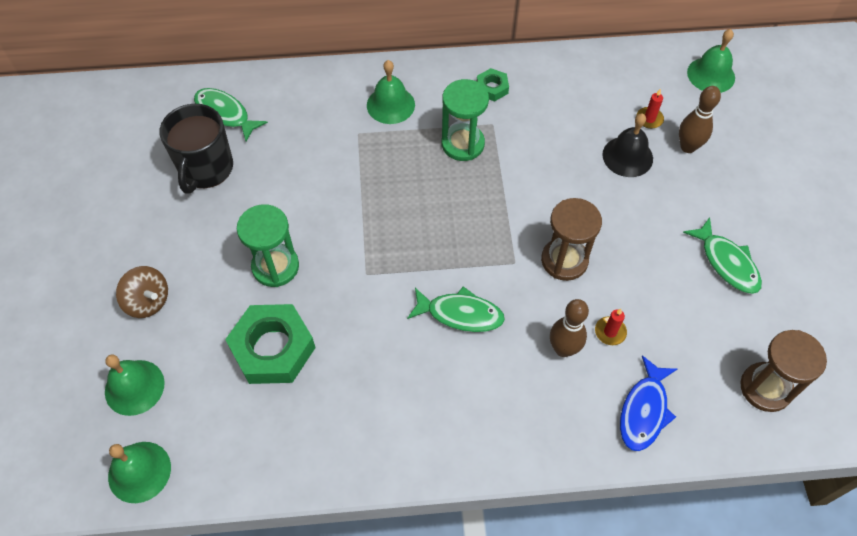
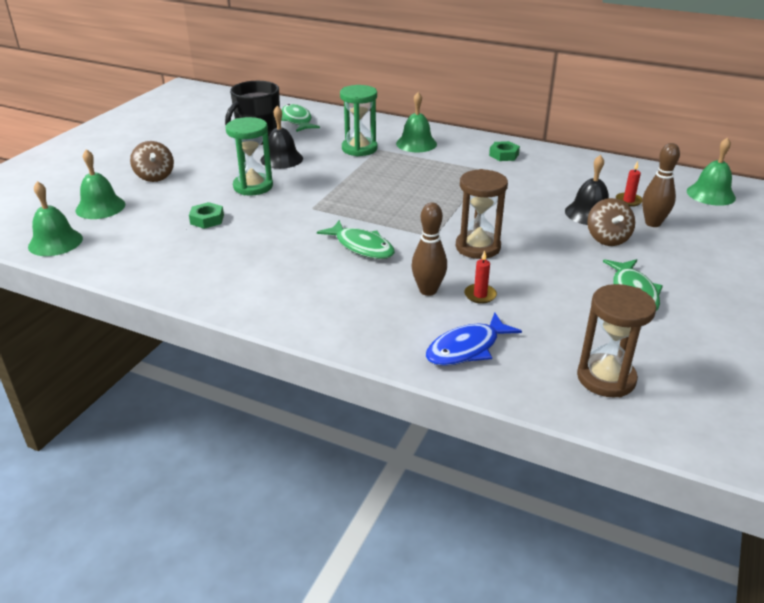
camera: 30 degrees right, 25 degrees down
green nut [225,304,316,384] -> green nut [189,202,224,229], size x0.49
green hourglass [441,79,489,161] -> green hourglass moved to [340,85,377,157]
none -> black bell [261,106,303,169]
none -> brown spinning top [587,198,635,246]

